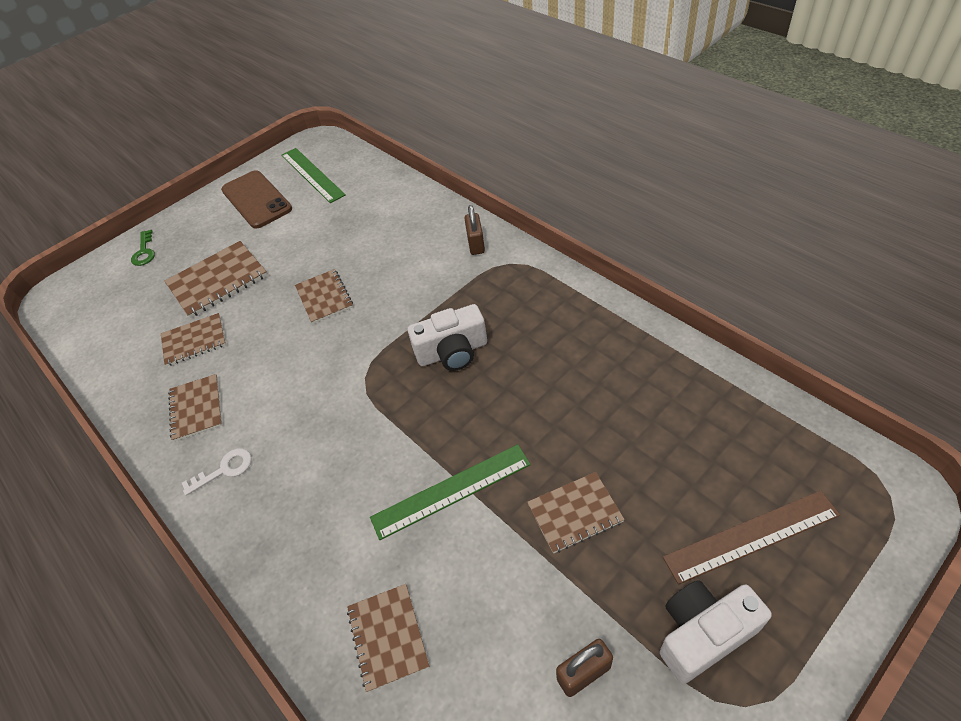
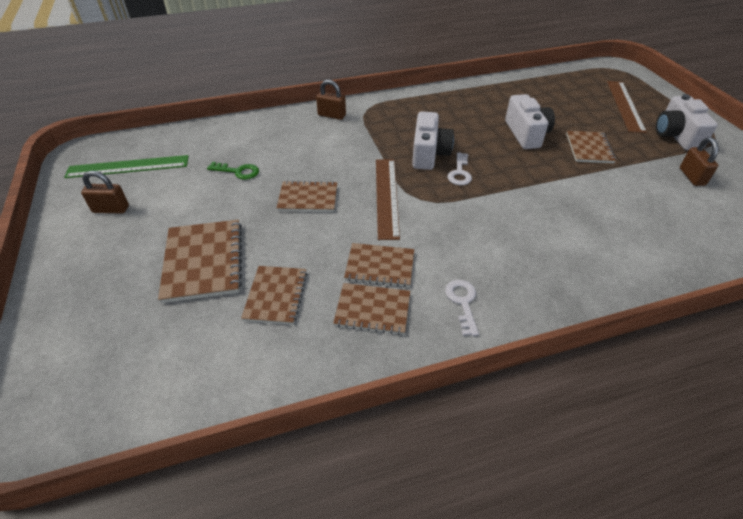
camera: 70 degrees left, 5 degrees down
green key [131,230,155,266] -> green key moved to [207,162,259,180]
brown phone [221,170,292,229] -> brown padlock [81,171,129,213]
brown notebook [347,584,429,692] -> brown notebook moved to [344,243,414,287]
green ruler [370,444,531,540] -> none
none -> brown ruler [376,159,400,240]
none -> white key [448,152,472,185]
none -> white camera [505,94,555,149]

